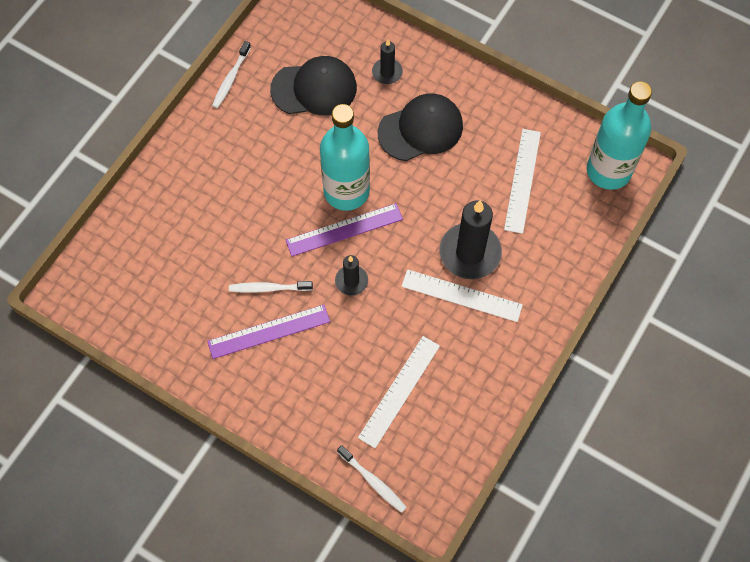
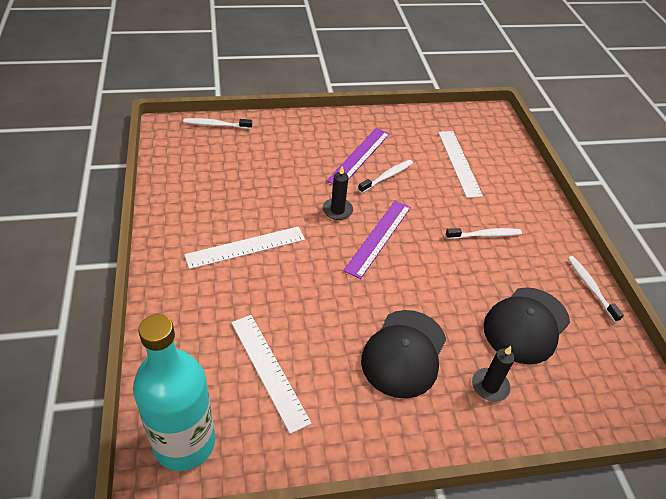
camera: 135 degrees right, 20 degrees down
turquoise bottle [320,104,370,211] -> none
white ruler [358,336,440,448] -> white ruler moved to [438,131,483,198]
black candle [439,200,502,279] -> none
none -> white toothbrush [445,228,522,239]

